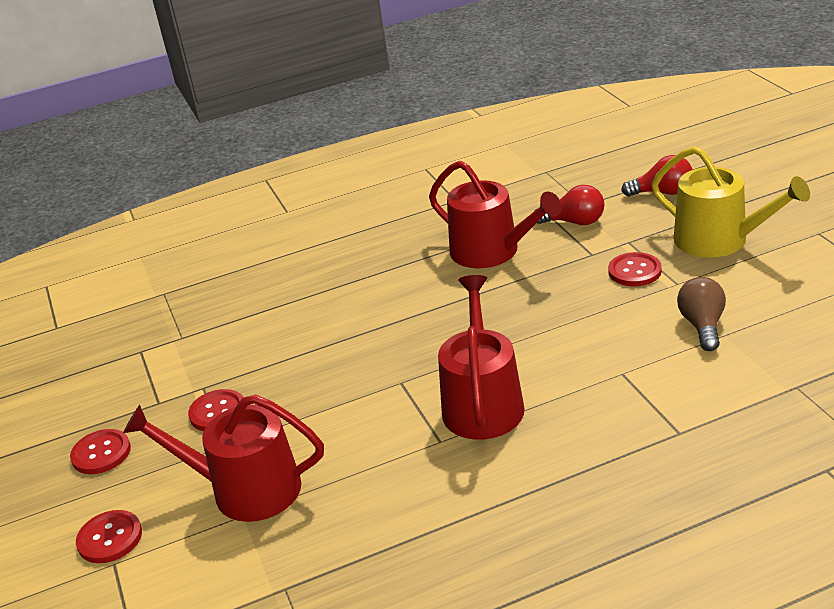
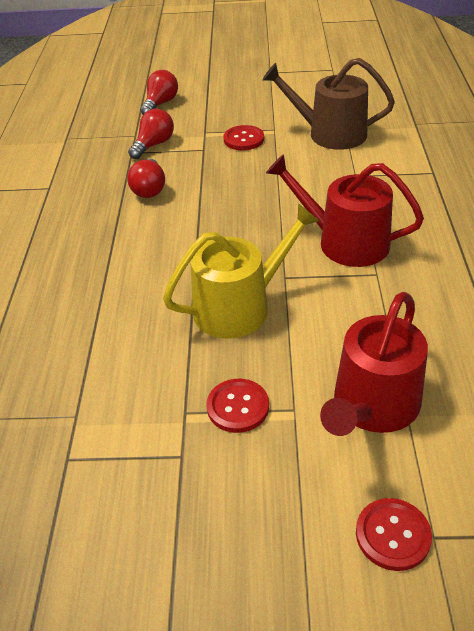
camera: 70 degrees left, 10 degrees up
red button [70,429,131,474] -> none
red watering can [429,161,562,268] -> red light bulb [127,159,165,198]
yellow watering can [651,146,810,258] -> yellow watering can moved to [163,203,320,339]
brown light bulb [677,277,726,351] -> brown watering can [262,58,395,150]

